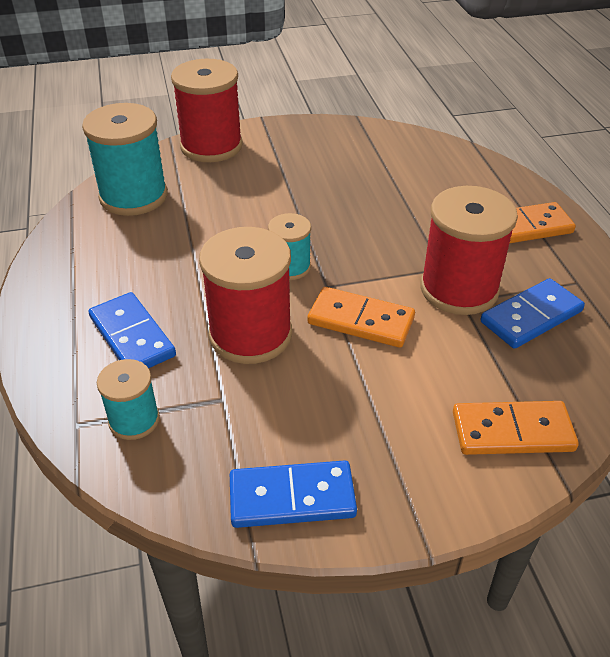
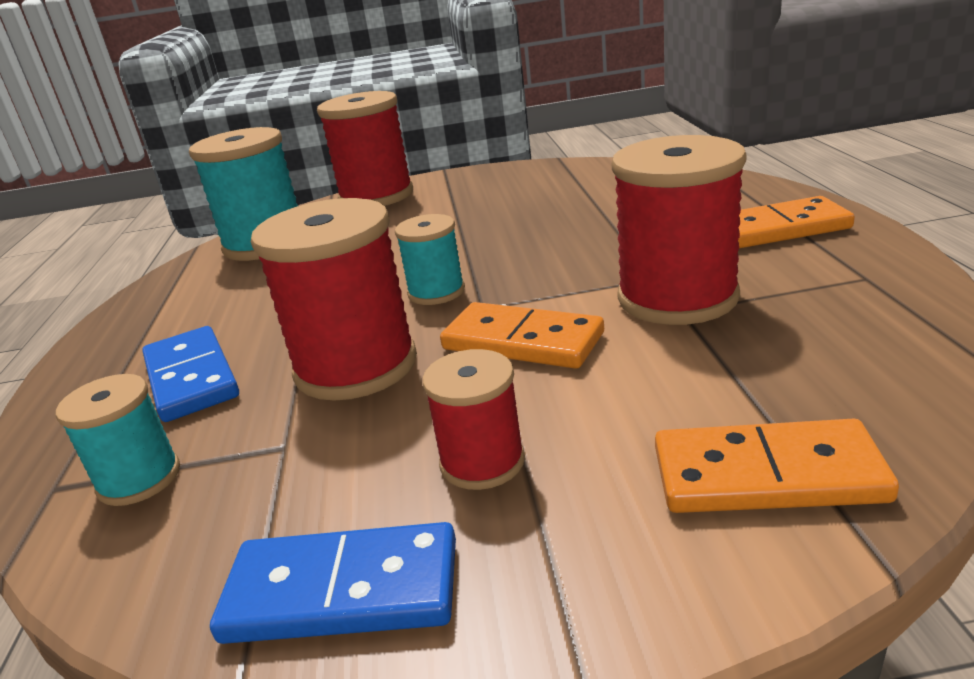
camera: 10 degrees right, 15 degrees down
blue domino [480,278,585,349] -> none
none -> red spool [423,349,525,490]

